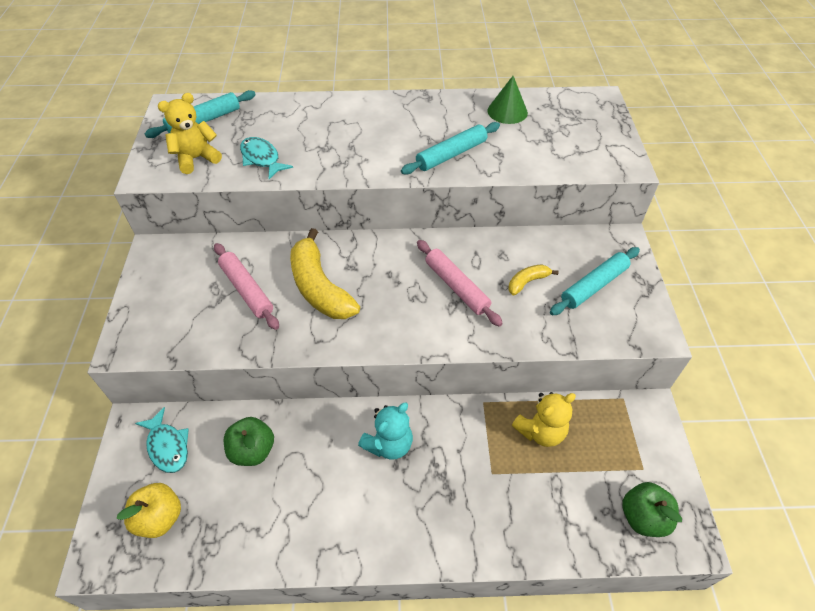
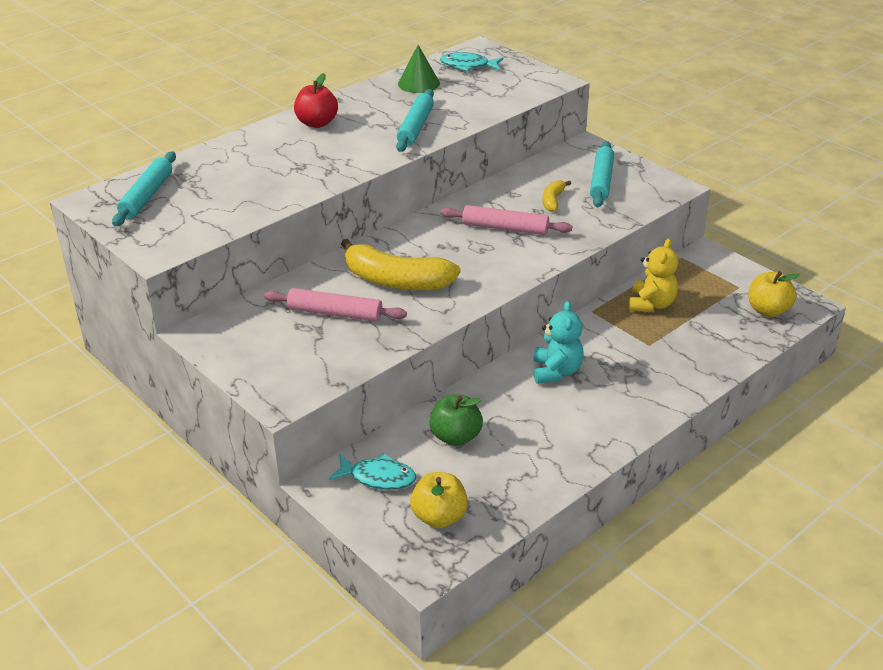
camera: 40 degrees left, 15 degrees down
yellow teddy bear [158,93,222,174] -> none
turquoise fish [240,137,293,179] -> turquoise fish moved to [440,52,503,72]
green apple [622,482,682,537] -> yellow apple [749,271,800,317]
none -> red apple [294,73,338,128]

